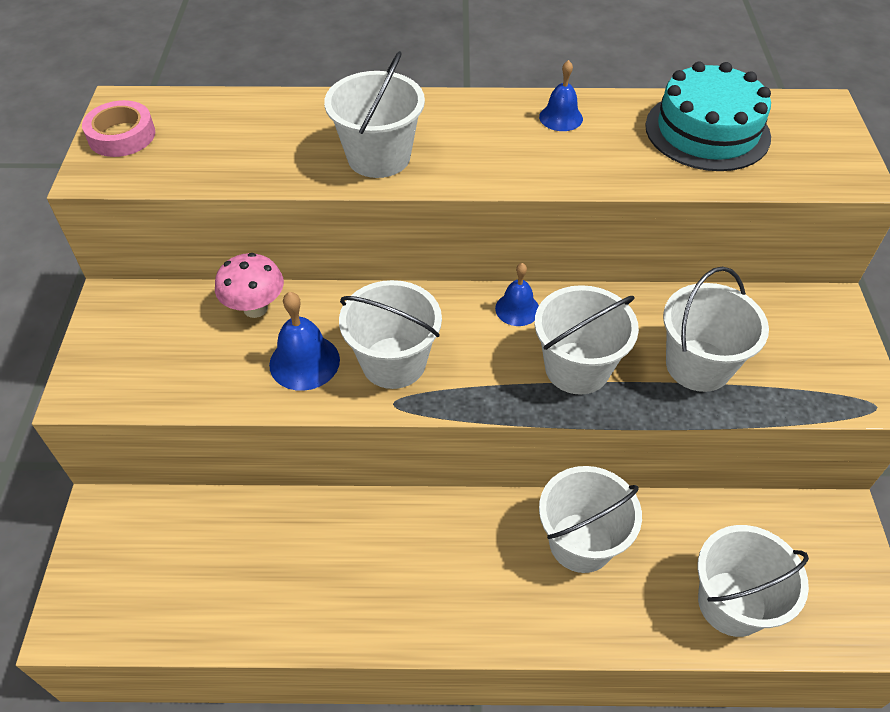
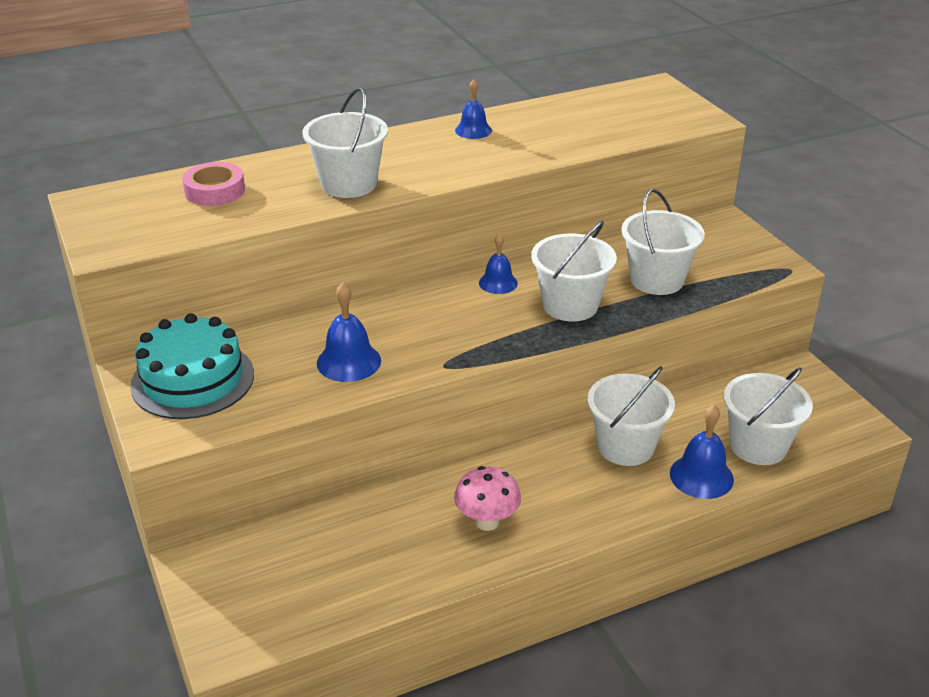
camera: 25 degrees left, 15 degrees down
pink tape [82,100,155,157] -> pink tape moved to [182,162,245,206]
pink mushroom [215,253,284,318] -> pink mushroom moved to [454,466,521,531]
white bucket [339,280,442,389] -> none
turquoise cake [645,61,771,171] -> turquoise cake moved to [130,313,254,419]
none -> blue bell [670,405,734,499]

